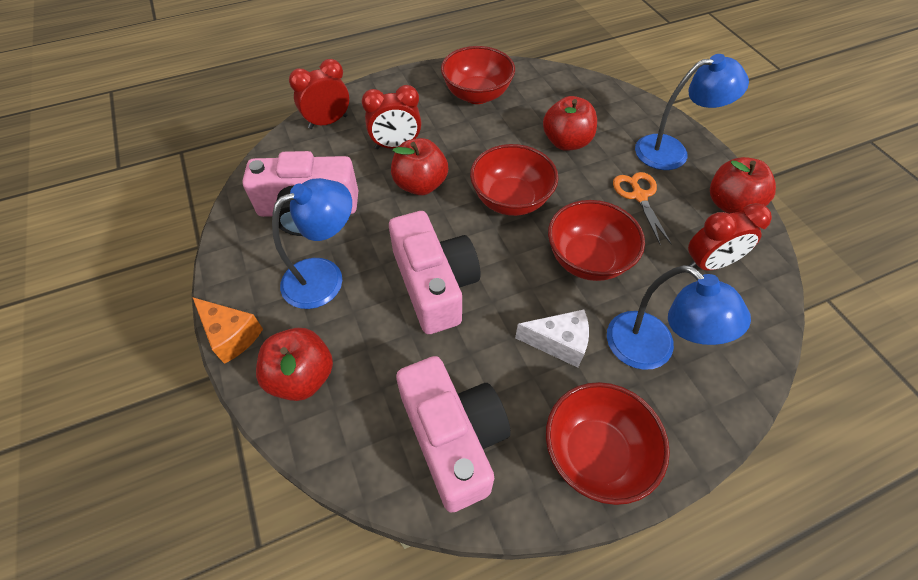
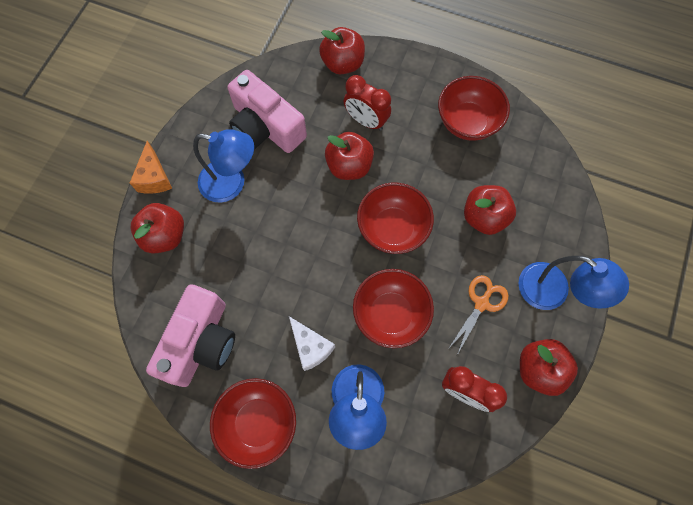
camera: 45 degrees right, 15 degrees up
red clock [289,59,349,129] -> red apple [319,27,365,74]
pink camera [389,211,480,334] -> none

